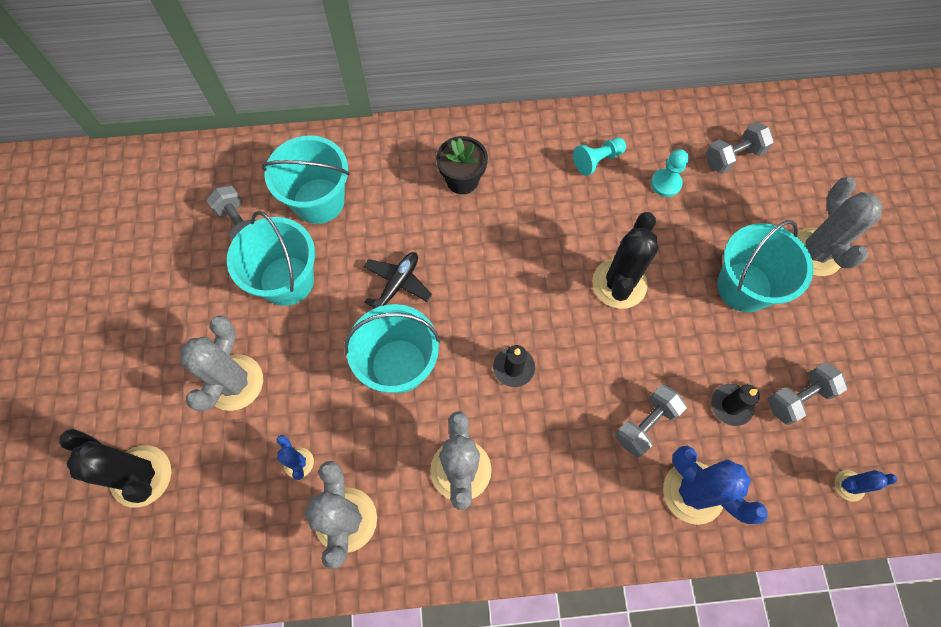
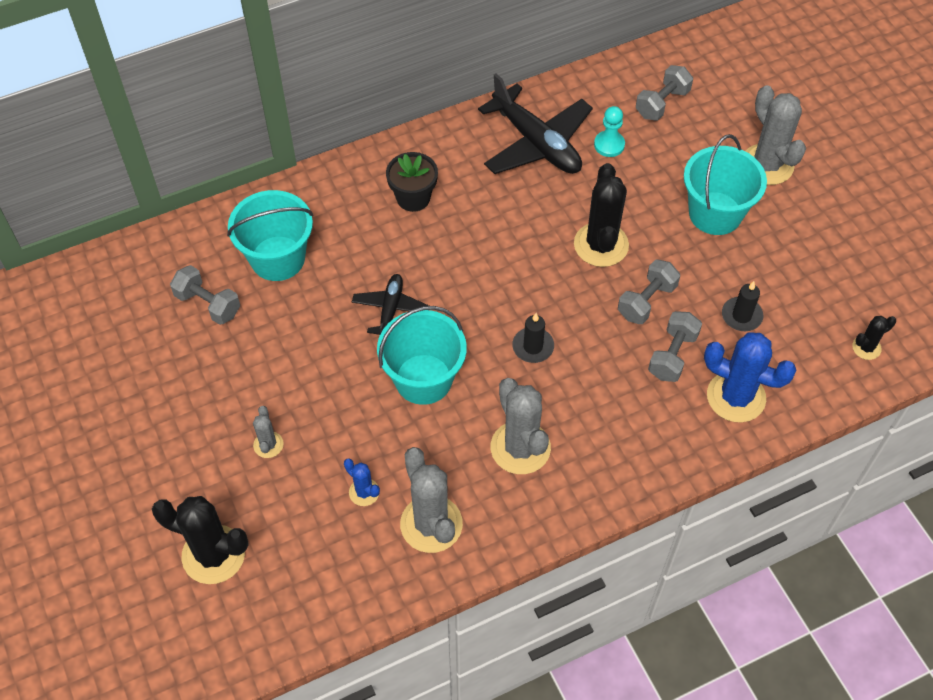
camera: 20 degrees left, 10 degrees down
grey cactus [180,315,263,412] -> grey cactus [253,406,284,458], size x0.50
turquoise bucket [227,211,315,306] -> none
turquoise pawn [573,137,626,176] -> black plane [478,74,593,174]
grey dumbbell [768,362,847,425] -> grey dumbbell moved to [618,260,680,324]
blue cactus [834,470,897,502] -> black cactus [852,316,896,360]

